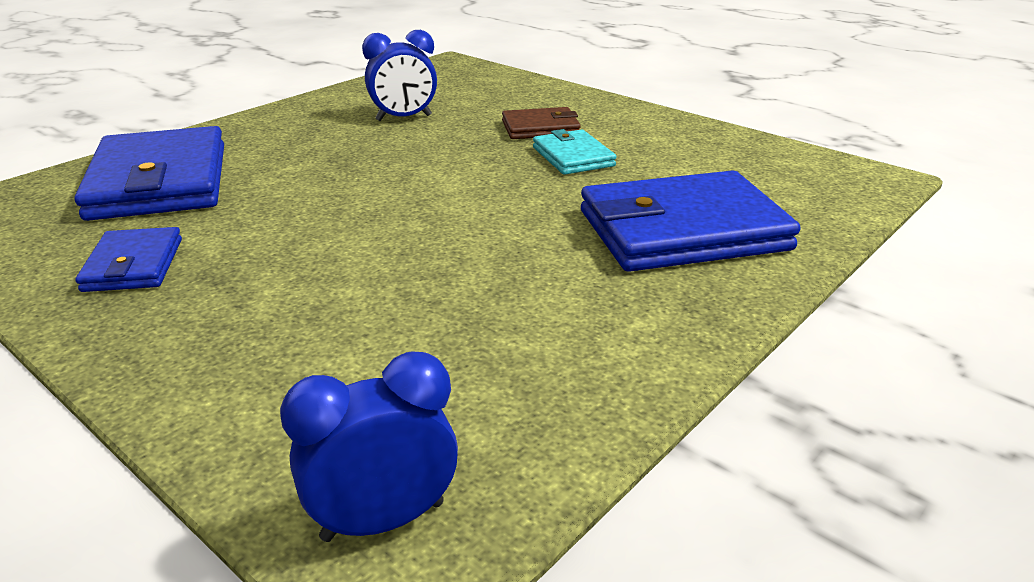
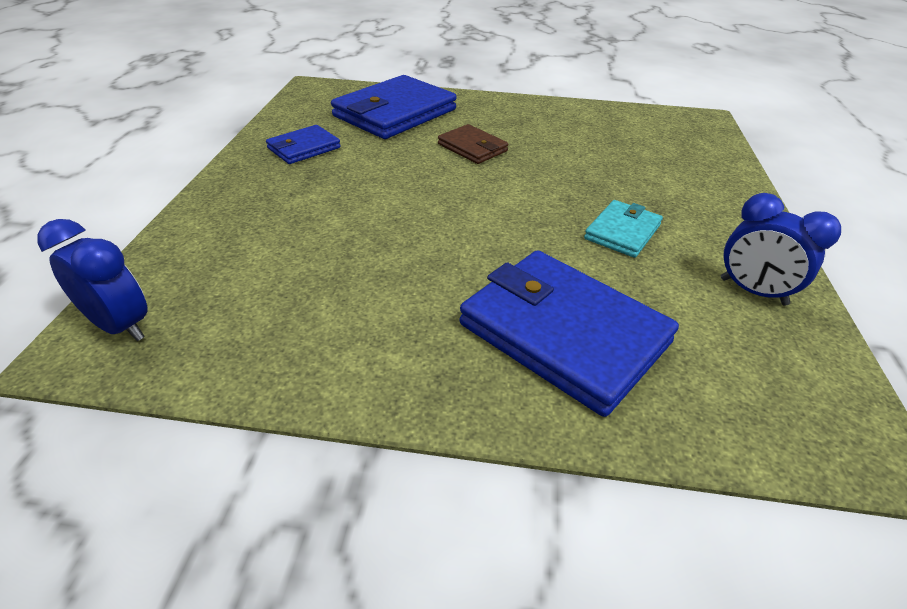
camera: 55 degrees right, 10 degrees up
blue clock [362,30,437,121] -> blue clock moved to [721,193,841,306]
brown wallet [502,107,581,139] -> brown wallet moved to [438,124,508,164]

